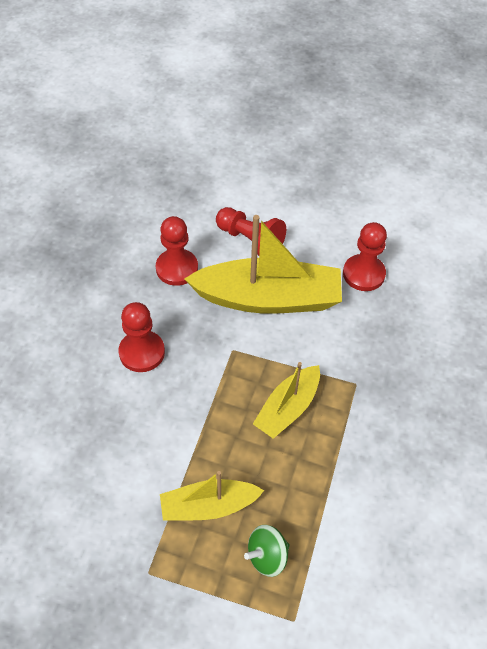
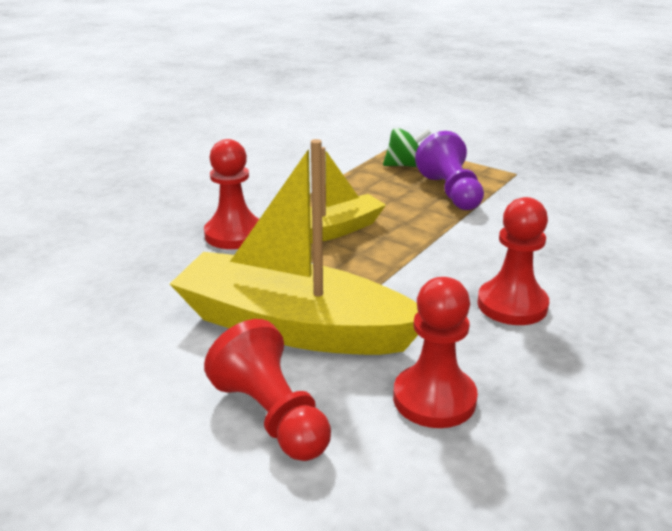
camera: 160 degrees left, 25 degrees down
yellow boat [160,471,264,521] -> purple pawn [415,131,484,210]
red pawn [343,222,387,291] -> red pawn moved to [204,139,259,249]

